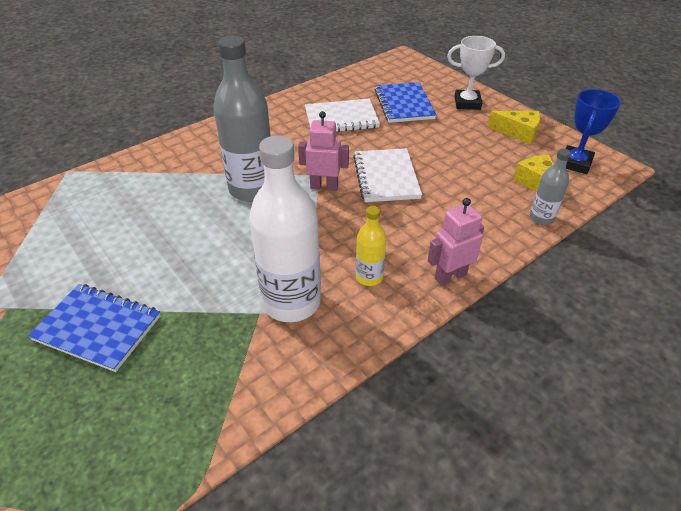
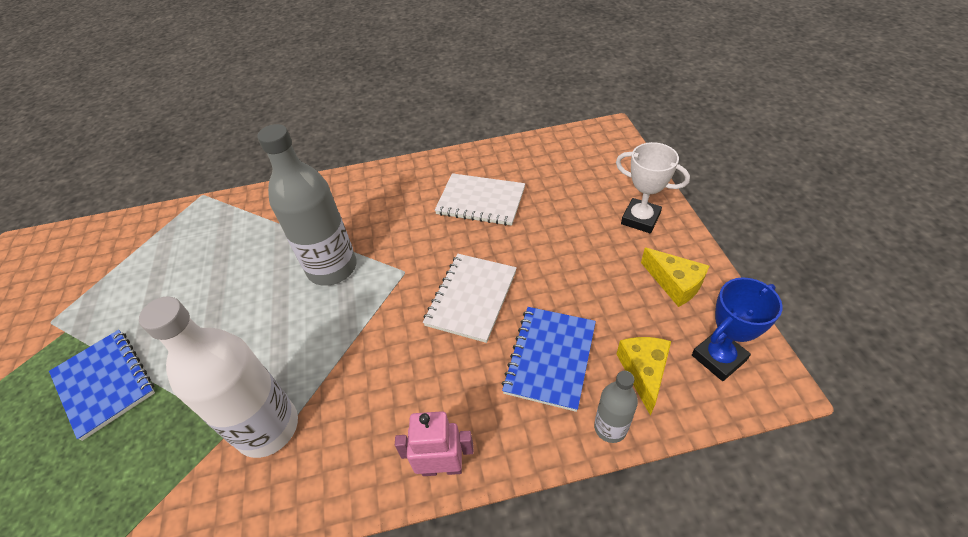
camera: 30 degrees right, 5 degrees up
pink robot [298,111,349,191] -> none
yellow bottle [356,206,387,286] -> none
blue notebook [375,82,436,123] -> blue notebook moved to [502,307,596,412]

